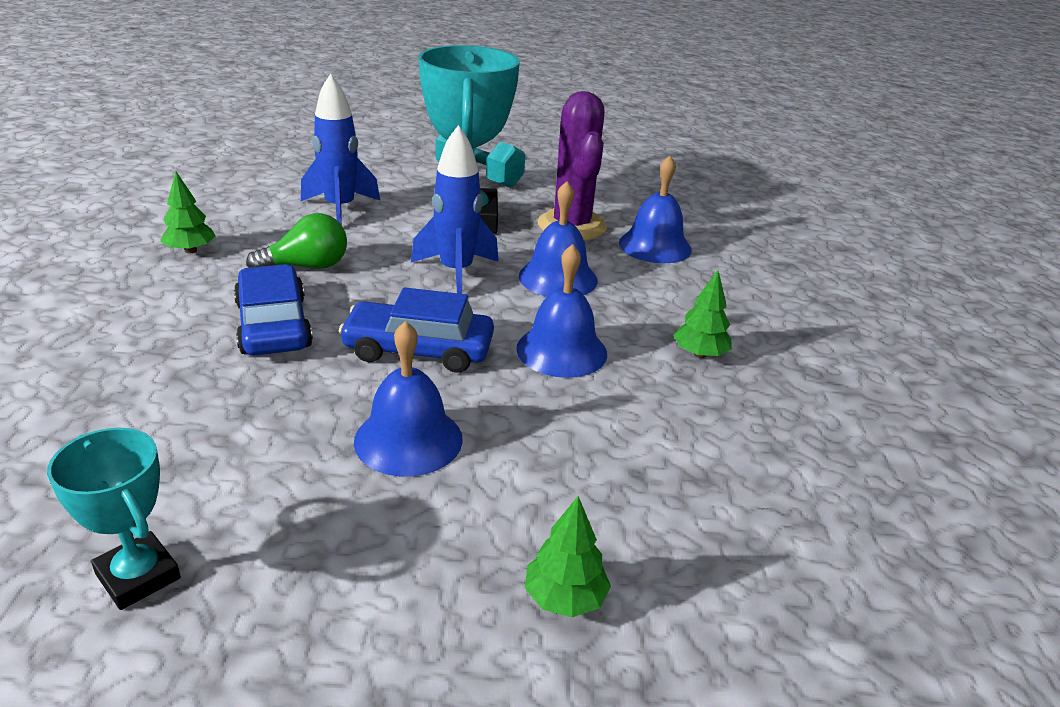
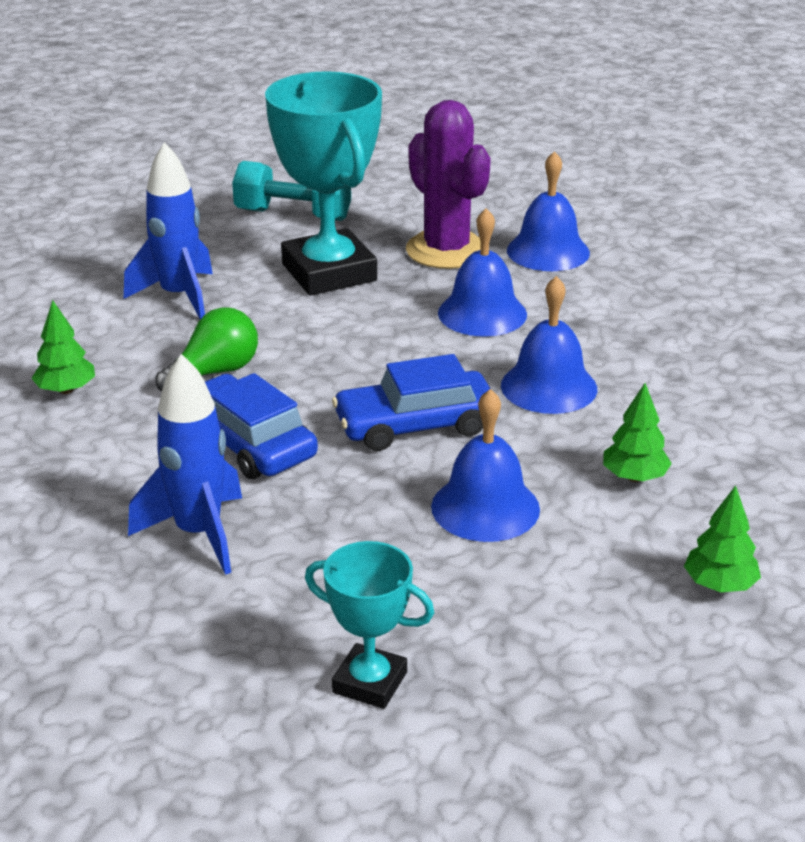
camera: 20 degrees left, 0 degrees up
blue rocket [411,125,499,294] -> blue rocket moved to [128,354,242,575]
green tree [673,270,732,358] -> green tree moved to [603,383,672,482]

